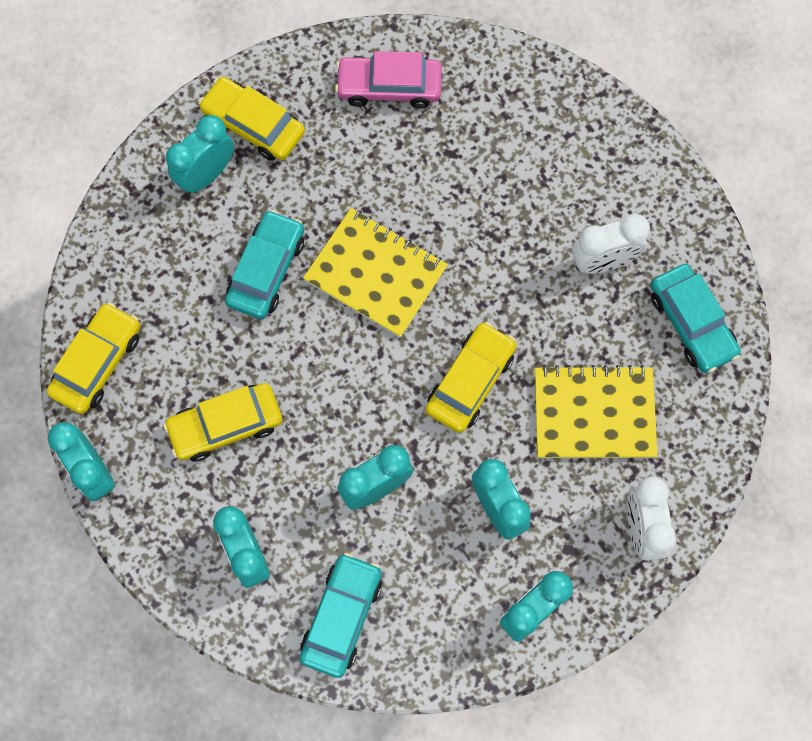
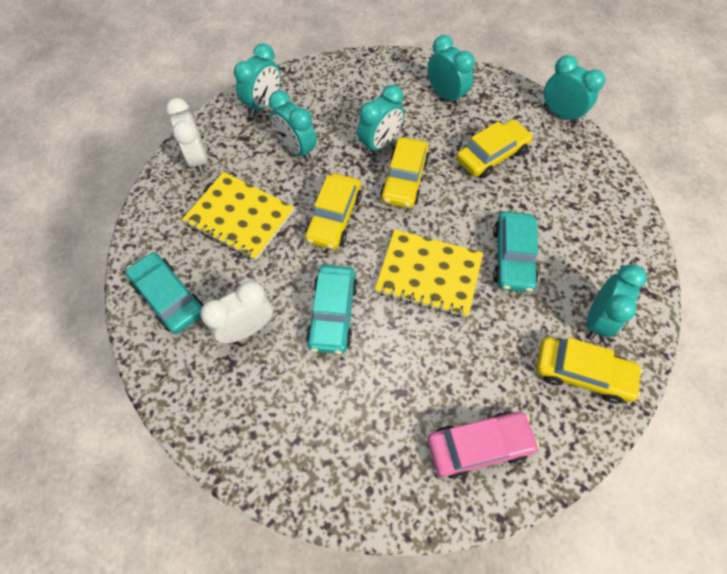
camera: 165 degrees right, 10 degrees down
yellow car [47,303,140,414] -> yellow car moved to [380,137,429,208]
turquoise car [299,553,382,678] -> turquoise car moved to [306,265,358,354]
yellow notebook [535,365,658,458] -> yellow notebook turned 45 degrees clockwise [182,172,294,261]

